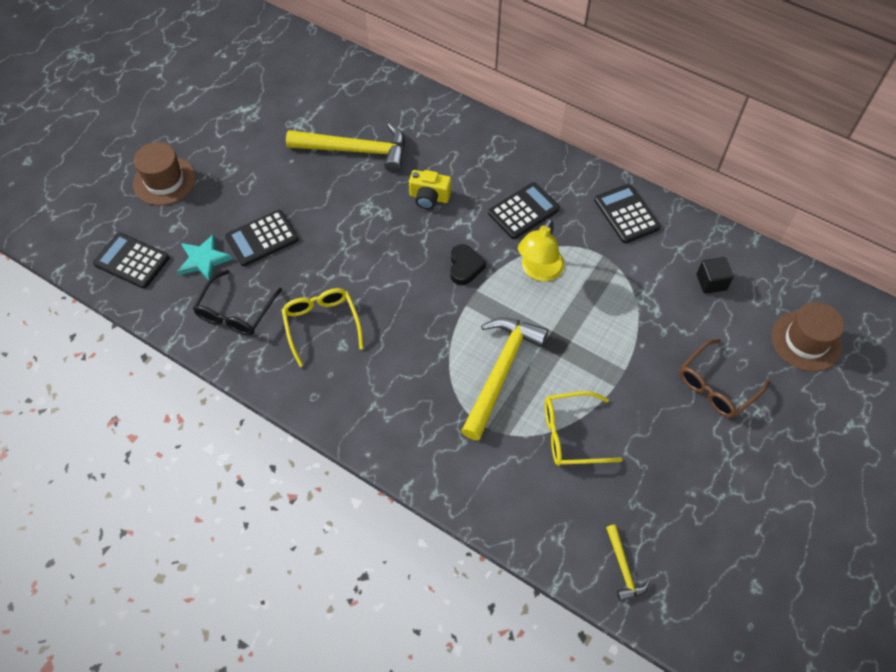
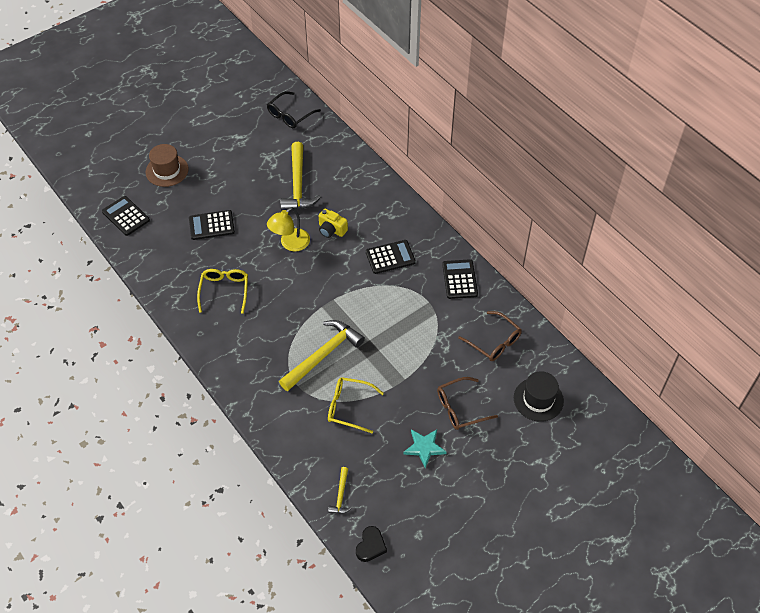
camera: 20 degrees right, 5 degrees down
turquoise star [177,234,233,281] -> turquoise star moved to [403,429,446,468]
black glasses [193,270,282,336] -> black glasses moved to [267,91,321,128]
yellow hammer [286,123,405,173] -> yellow hammer turned 60 degrees clockwise [280,142,321,211]
black heart [450,244,486,285] -> black heart moved to [356,526,387,562]
yellow lamp [518,219,565,281] -> yellow lamp moved to [267,208,310,251]
black cube [697,257,734,294] -> brown glasses [458,311,522,361]
brown hat [772,302,844,372] -> black hat [514,371,564,422]

